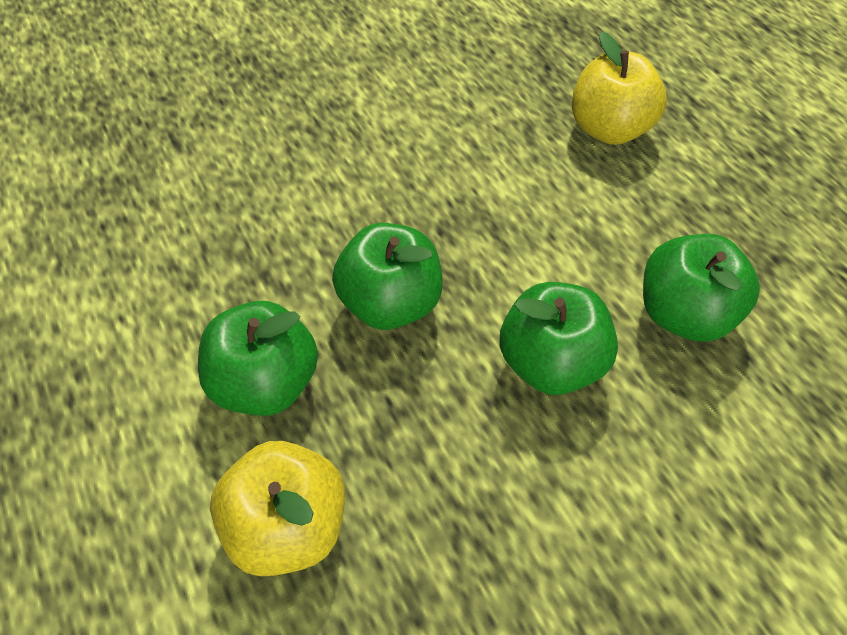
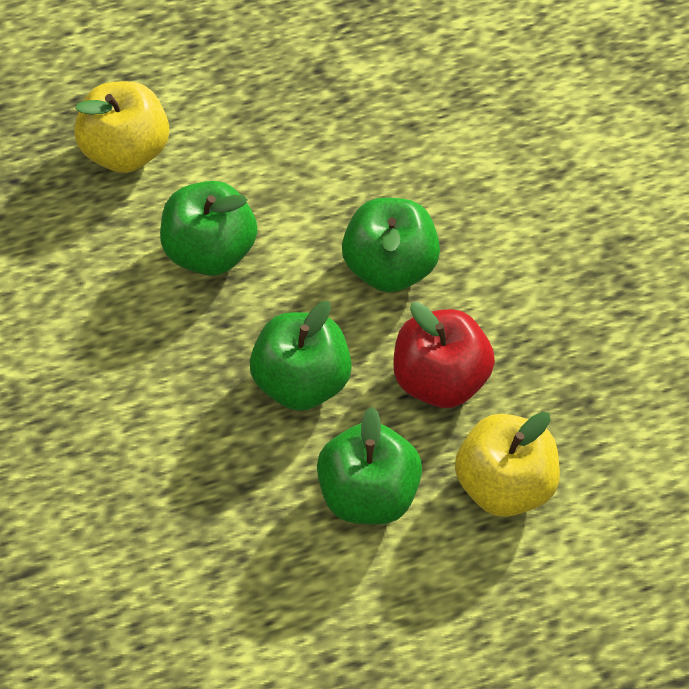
camera: 80 degrees left, 5 degrees up
green apple [643,234,760,342] -> green apple moved to [160,181,257,276]
none -> red apple [393,302,495,408]

